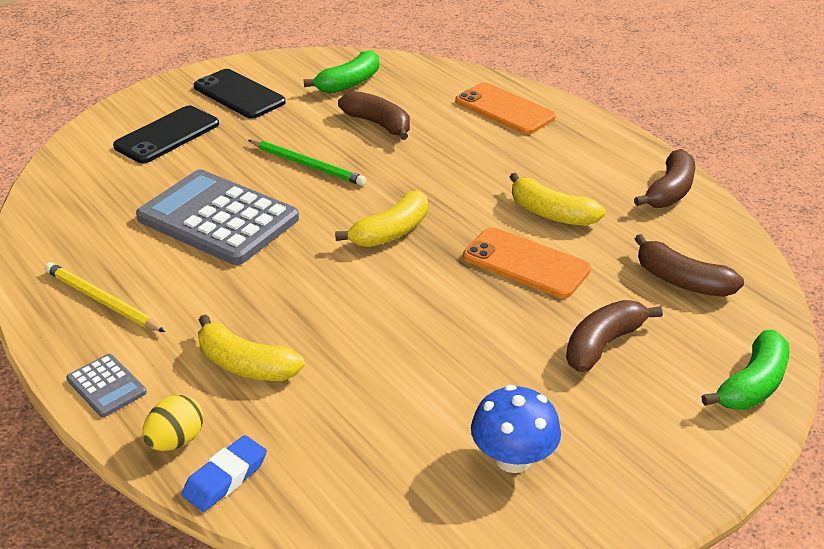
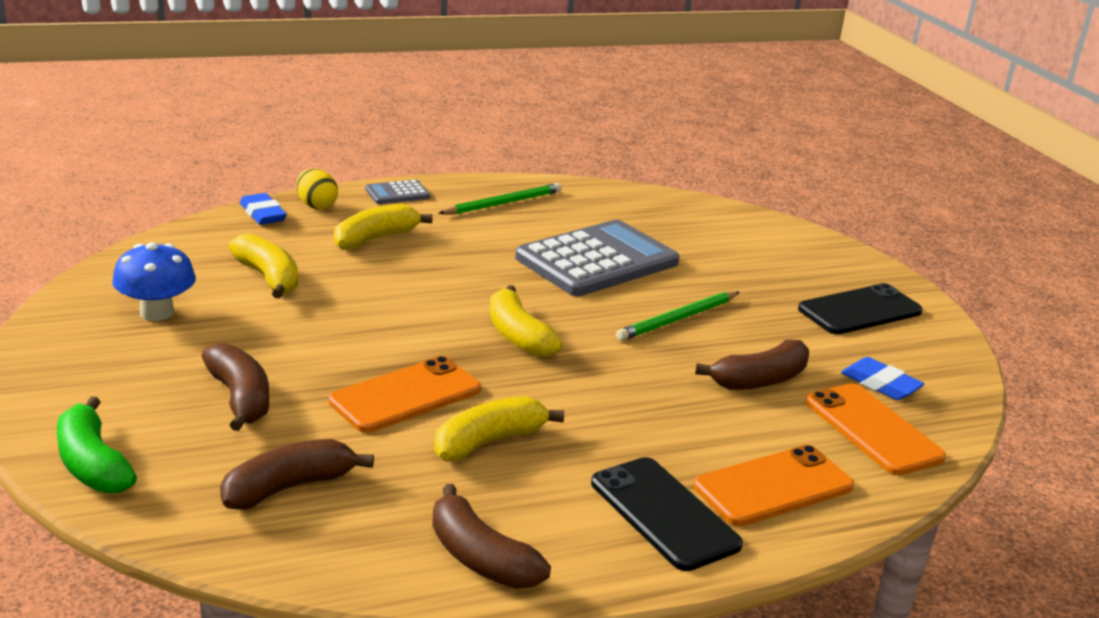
camera: 105 degrees right, 10 degrees down
yellow pencil [45,262,165,332] -> green pencil [438,183,562,215]
black phone [113,106,219,163] -> black phone moved to [591,457,743,571]
green banana [304,50,379,93] -> blue eraser [841,357,924,400]
none -> yellow banana [228,233,298,298]
none -> orange phone [805,383,946,475]

